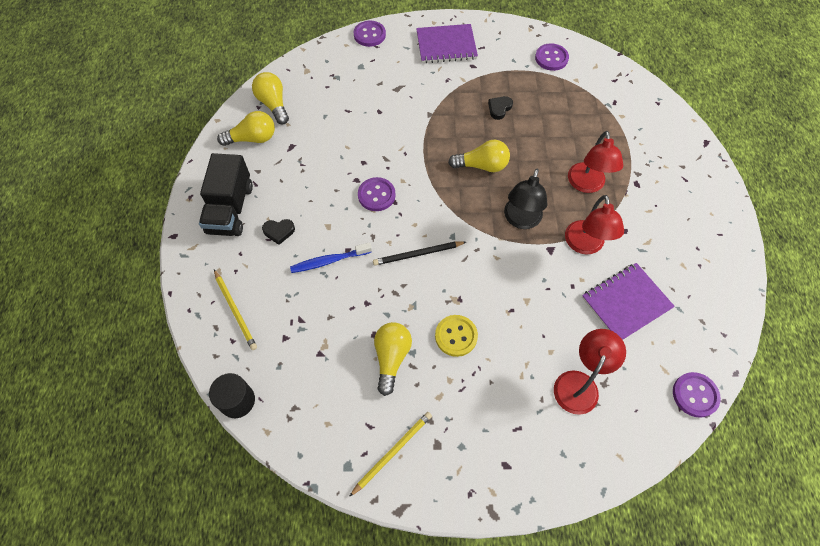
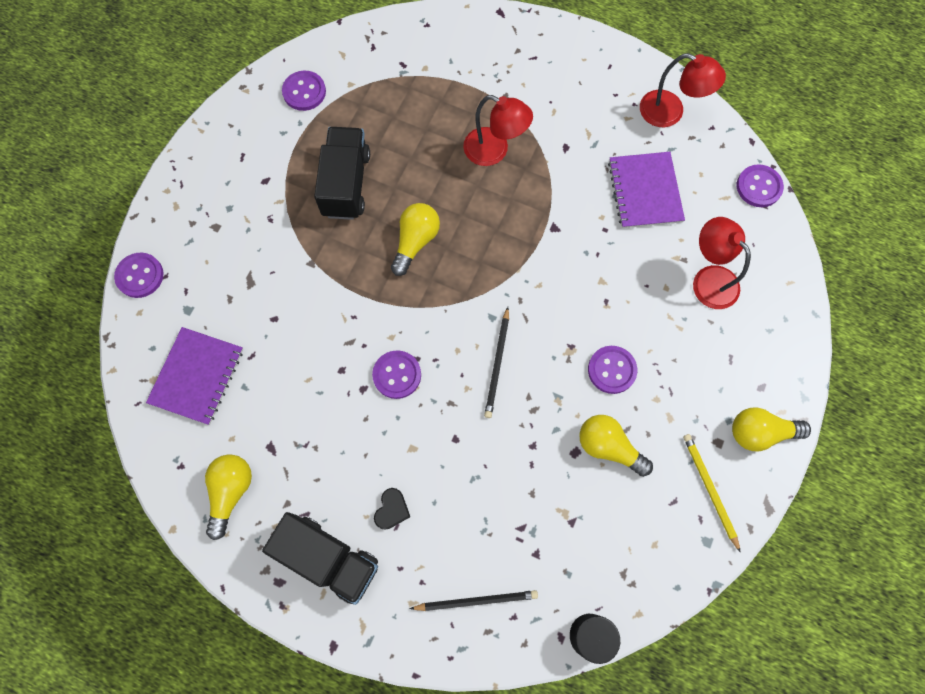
camera: 65 degrees left, 10 degrees up
yellow pencil [214,269,257,350] -> black pencil [410,590,538,611]
yellow light bulb [252,72,289,124] -> yellow light bulb moved to [732,407,811,451]
blue toothbrush [290,242,372,273] -> none
purple notebook [416,24,478,64] -> purple notebook moved to [146,327,243,425]
yellow button [435,315,478,357] -> purple button [588,346,637,394]
black heart [488,96,513,120] -> black truck [314,127,370,220]
black lamp [504,169,547,229] -> none
red lamp [565,195,624,254] -> red lamp moved to [640,53,726,127]

